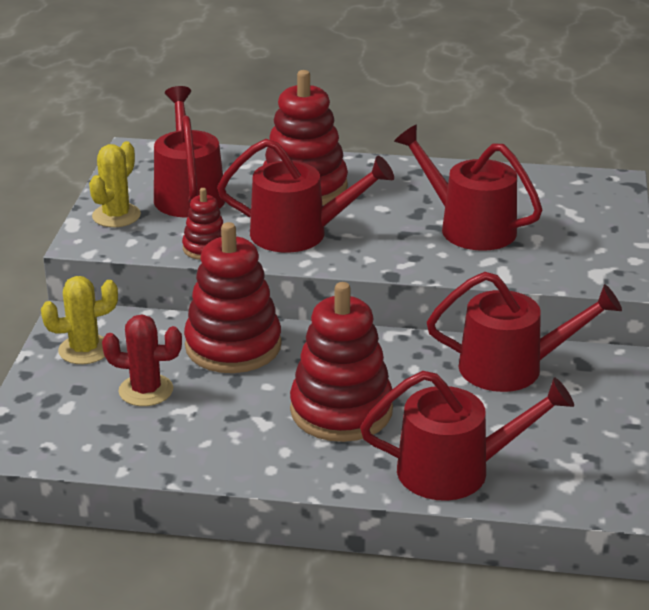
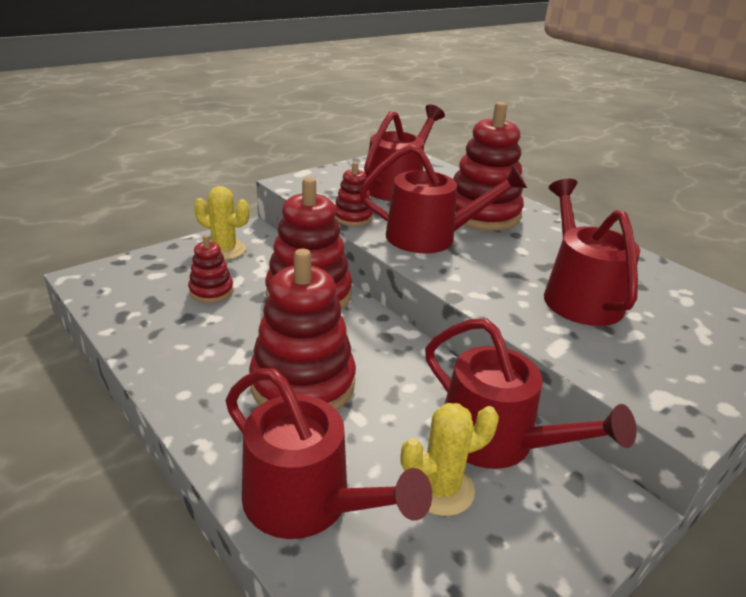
camera: 40 degrees right, 0 degrees up
yellow cactus [89,141,141,227] -> yellow cactus moved to [401,403,499,516]
red cactus [102,315,182,406] -> red stacking toy [188,235,234,303]
red watering can [217,139,394,252] -> red watering can turned 45 degrees counterclockwise [359,144,527,253]

